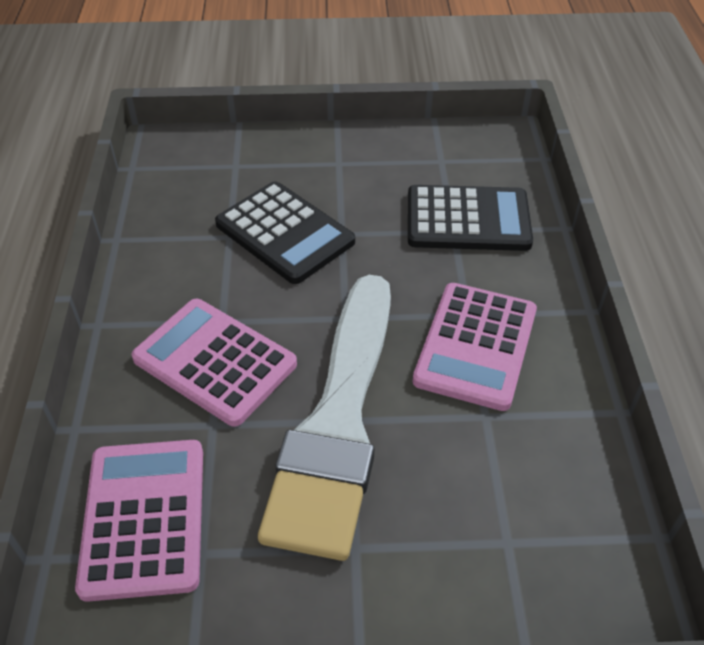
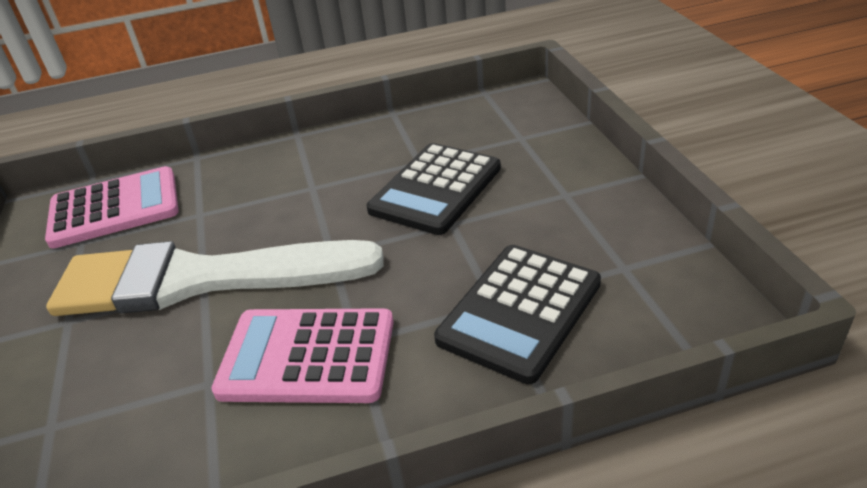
camera: 80 degrees right, 10 degrees down
pink calculator [131,299,297,427] -> none
black calculator [408,185,533,251] -> black calculator turned 45 degrees clockwise [434,245,601,384]

